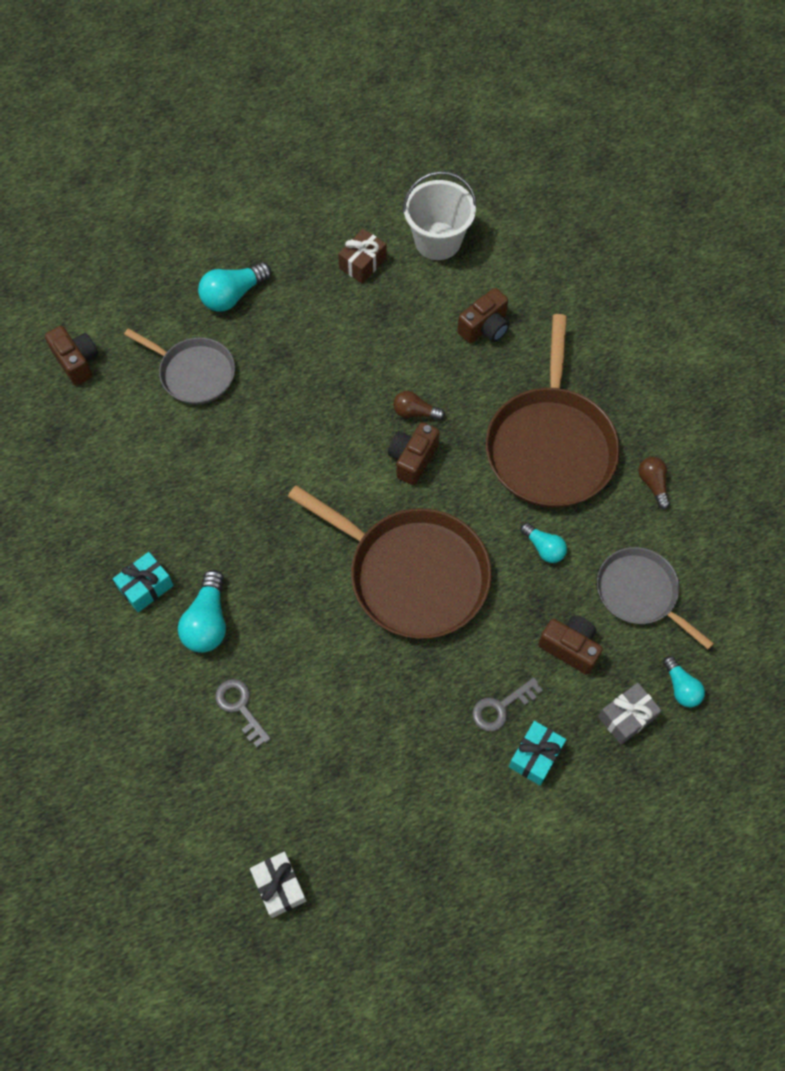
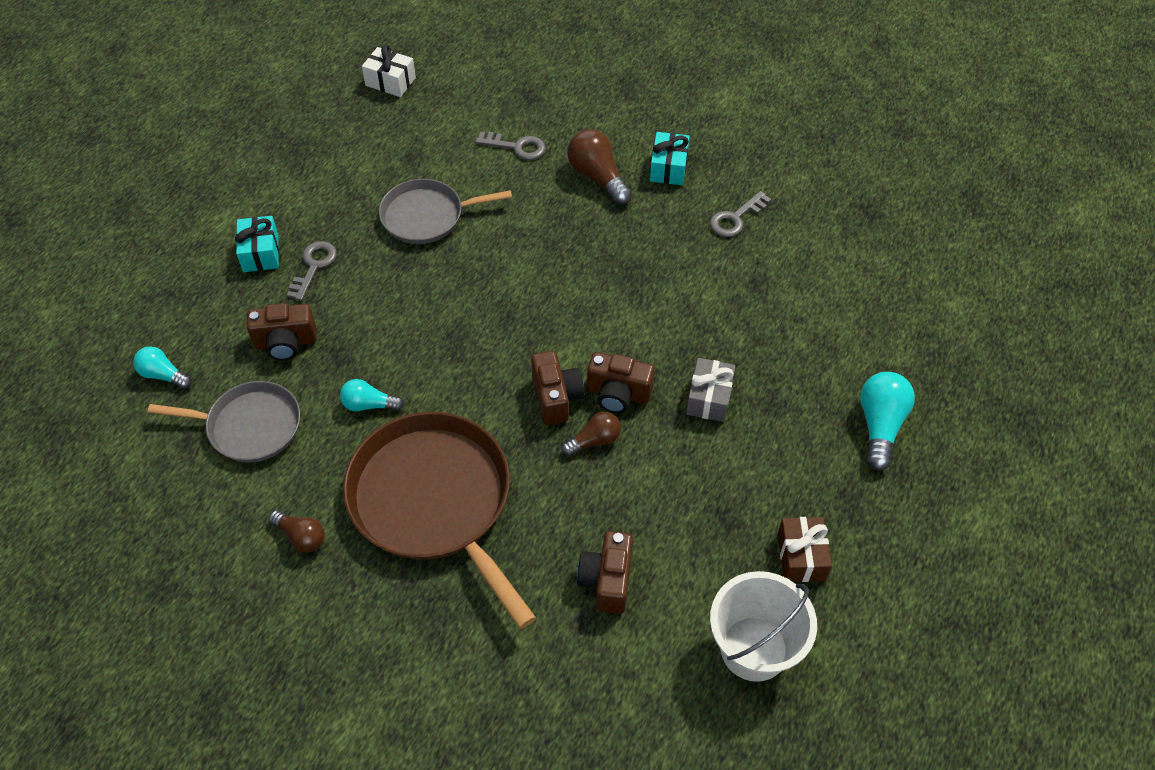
camera: 140 degrees right, 10 degrees down
brown camera [45,326,98,386] -> brown camera moved to [587,352,655,413]
grey pan [124,328,235,405] -> grey pan moved to [379,179,512,244]
turquoise light bulb [178,570,226,653] -> brown light bulb [567,129,632,205]
brown pan [288,485,492,639] -> none
grey gift [598,683,662,745] -> grey gift moved to [686,358,735,422]
none -> grey key [710,191,771,237]

